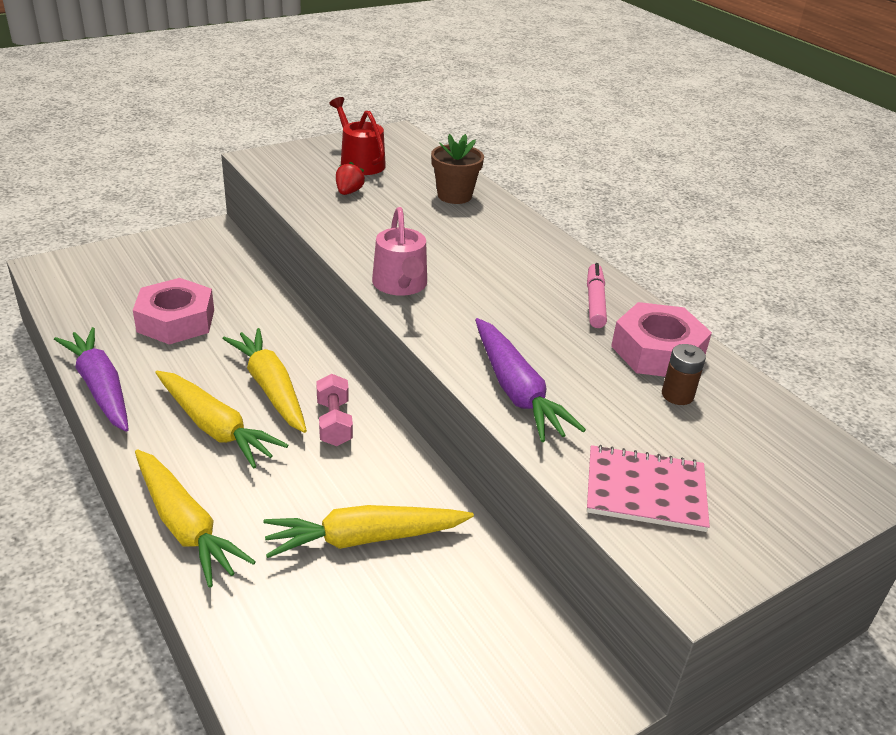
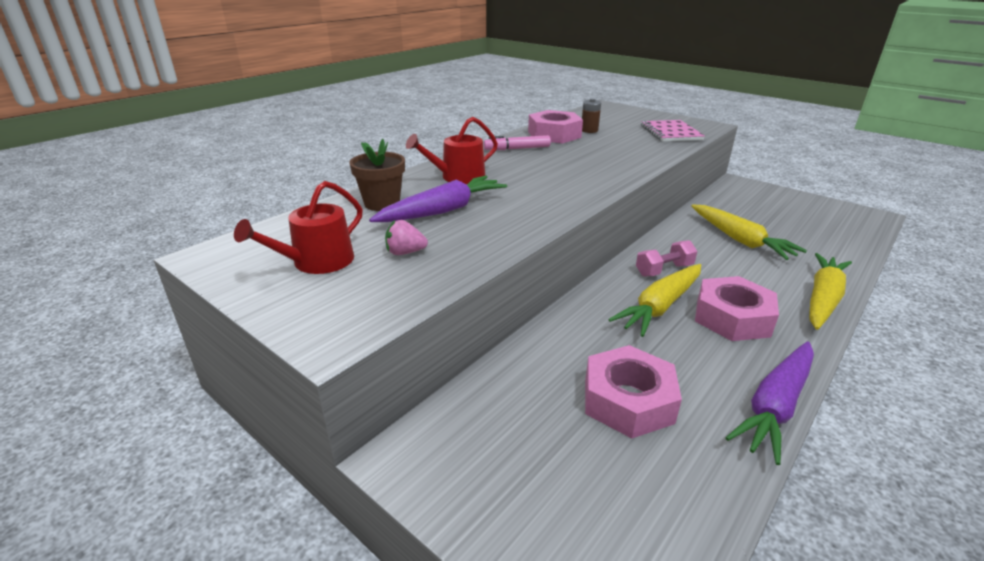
camera: 105 degrees left, 5 degrees down
yellow carrot [155,371,288,468] -> pink nut [695,276,779,341]
red strawberry [336,162,365,195] -> pink strawberry [385,220,428,255]
pink watering can [372,207,427,296] -> none
purple carrot [475,318,586,442] -> purple carrot moved to [369,176,507,222]
none -> red watering can [406,117,498,184]

